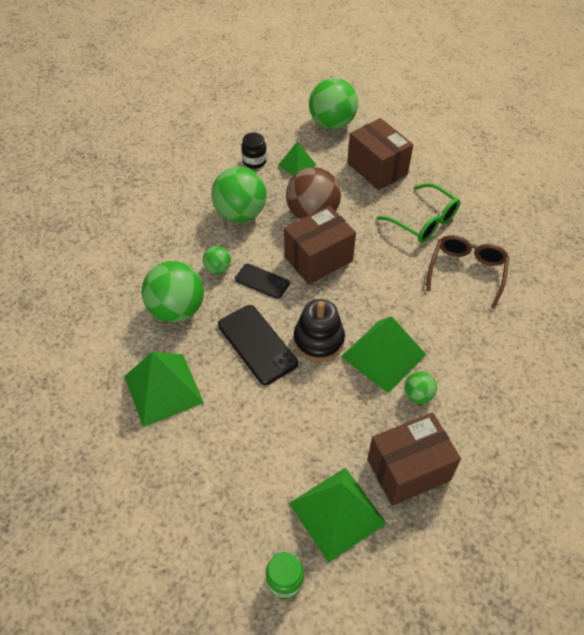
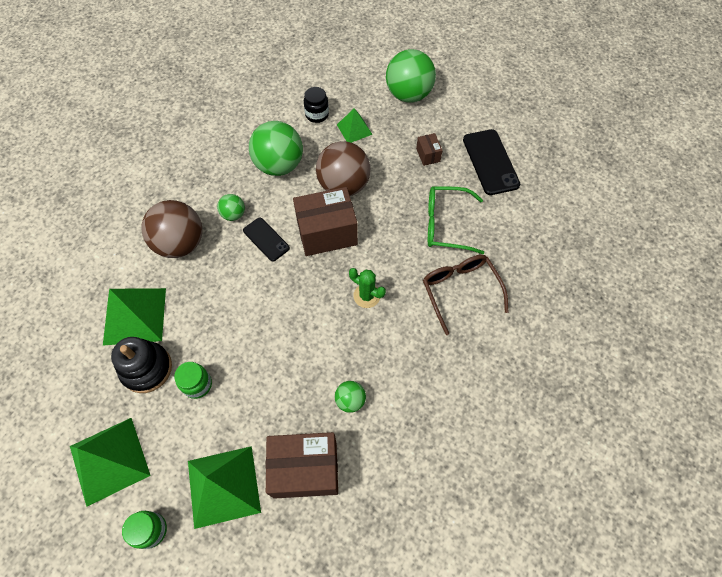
camera: 20 degrees right, 10 degrees up
green ball [142,261,204,323] -> brown ball [141,200,202,258]
black phone [218,305,298,385] -> black phone moved to [463,129,520,195]
black stacking toy [294,299,345,361] -> black stacking toy moved to [111,337,172,393]
green pyramid [341,316,426,393] -> green pyramid moved to [70,418,151,507]
brown box [347,118,413,190] -> brown box [416,133,443,166], size x0.46
green glasses [377,183,460,243] -> green glasses turned 120 degrees clockwise [428,186,484,254]
brown glasses [426,235,509,309] -> brown glasses turned 60 degrees counterclockwise [423,255,508,335]
none -> green jar [174,362,212,399]
none -> green cactus [349,268,386,308]

